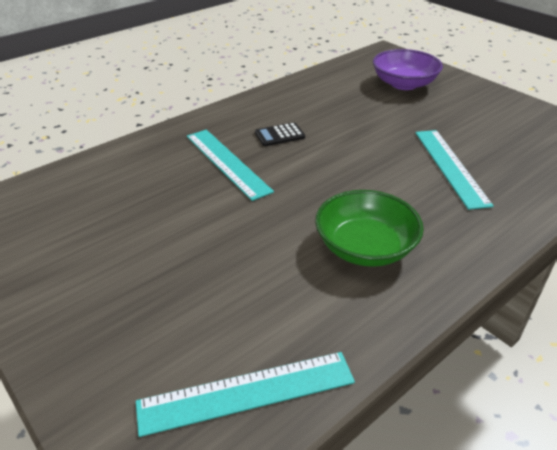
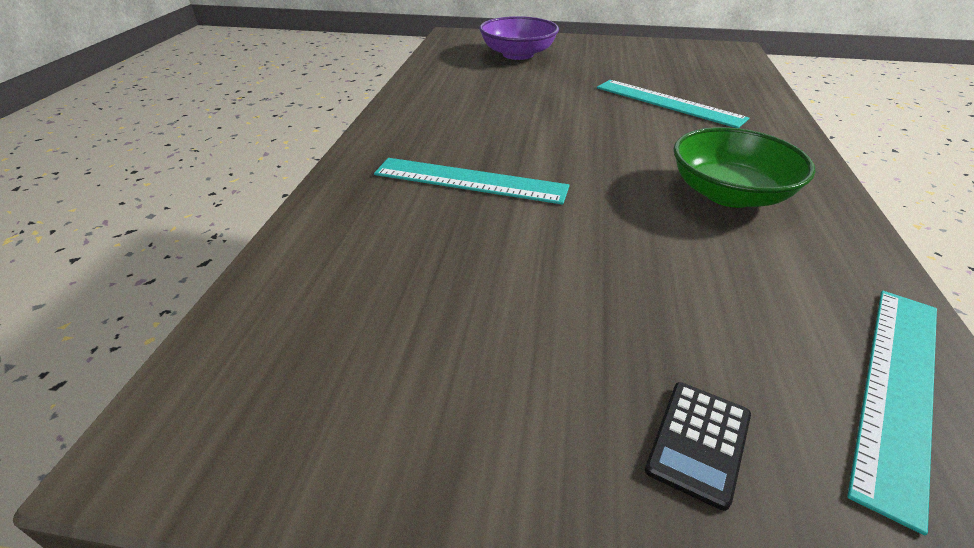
camera: 40 degrees left, 0 degrees up
black calculator [255,122,305,146] -> black calculator moved to [645,382,751,511]

